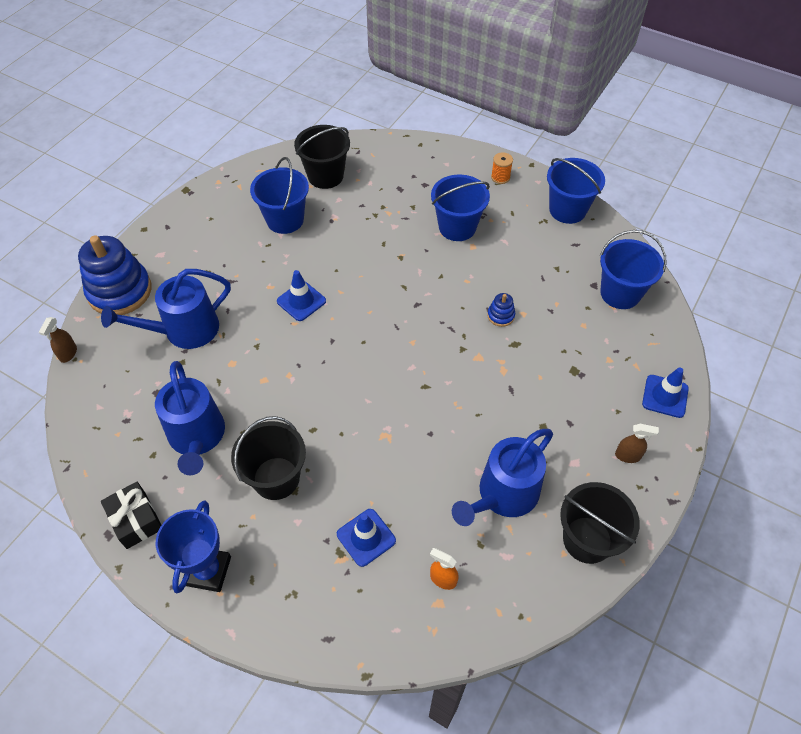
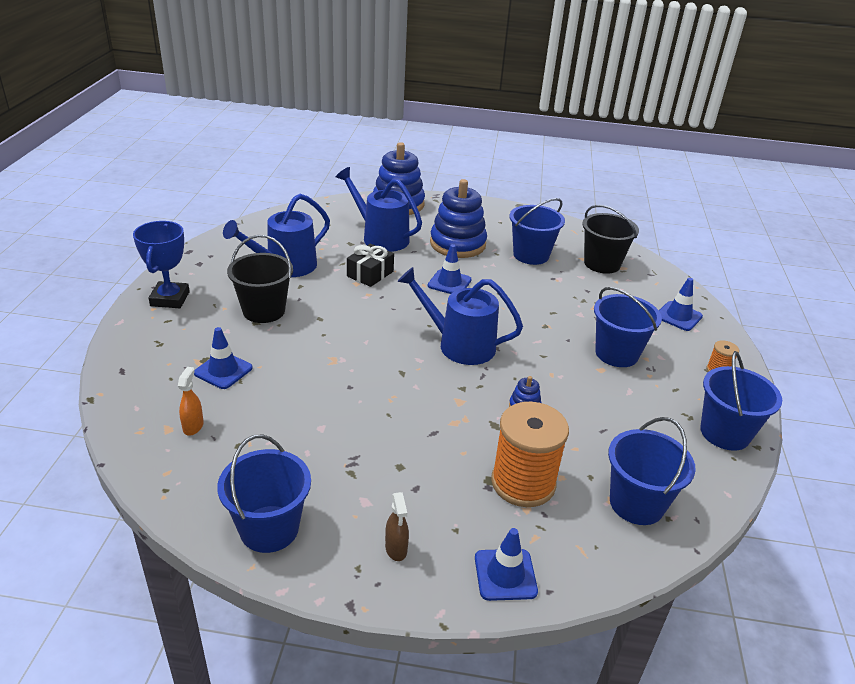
camera: 65 degrees right, 20 degrees down
brown spray bottle [39,317,77,363] -> none
black gift [101,482,161,549] -> black gift moved to [347,244,394,287]
blue trophy [156,501,231,593] -> blue trophy turned 75 degrees counterclockwise [133,221,190,308]
blue watering can [452,429,553,526] -> blue watering can moved to [397,267,523,365]
black bucket [560,482,640,564] -> blue bucket [217,434,311,553]
none -> blue stacking toy [430,179,487,258]
none -> orange spool [491,402,569,507]
none -> blue traffic cone [659,278,703,331]

